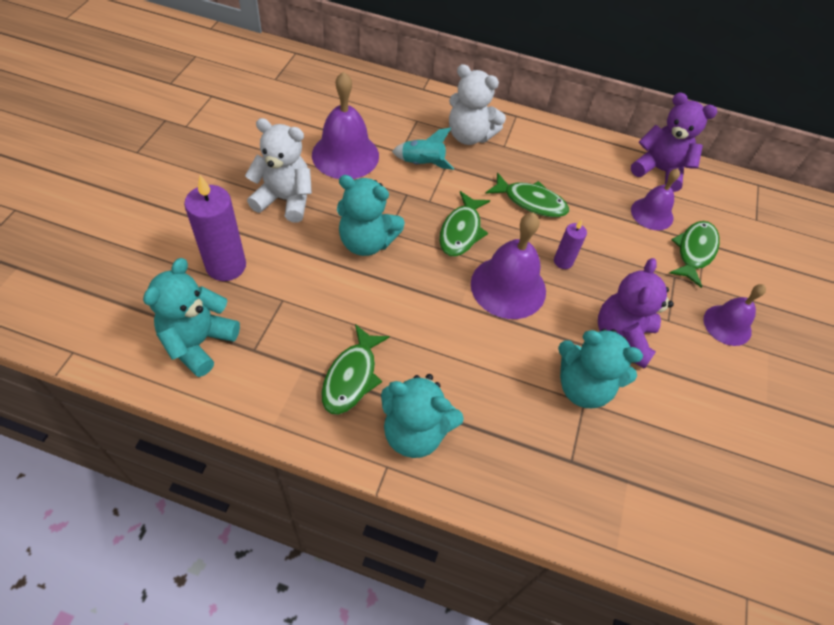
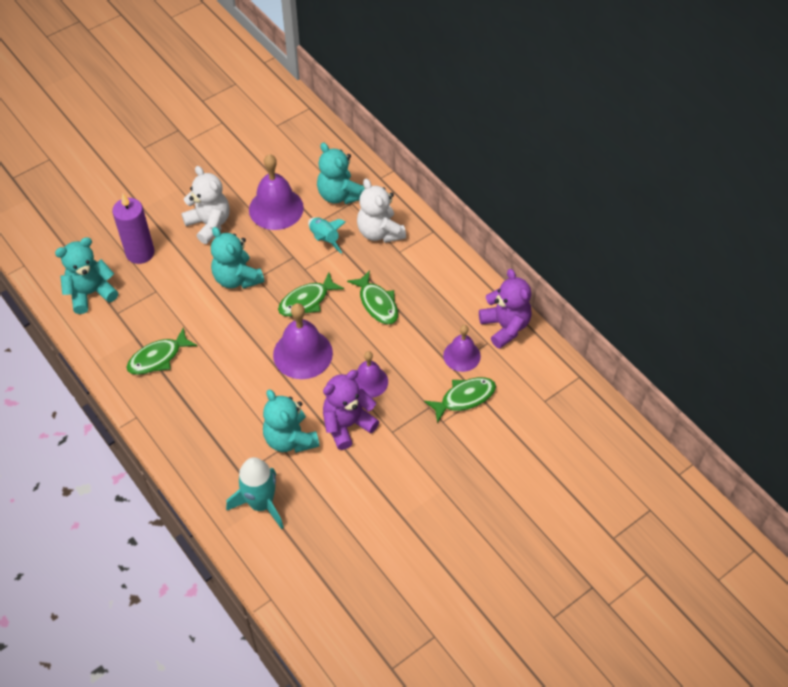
camera: 40 degrees right, 0 degrees up
turquoise teddy bear [381,374,464,458] -> turquoise teddy bear moved to [317,142,365,204]
purple candle [554,220,587,269] -> none
purple bell [703,284,766,346] -> purple bell moved to [355,351,388,398]
none -> turquoise rocket [226,457,284,529]

